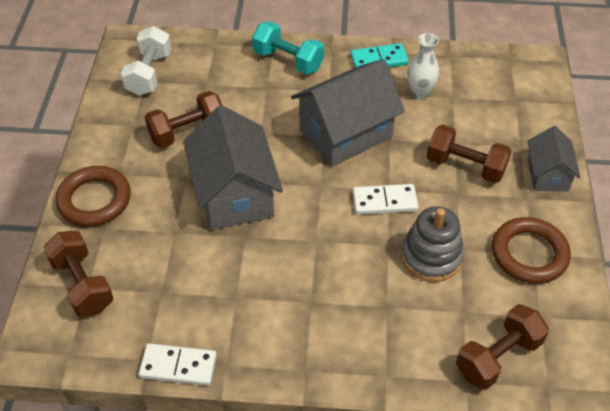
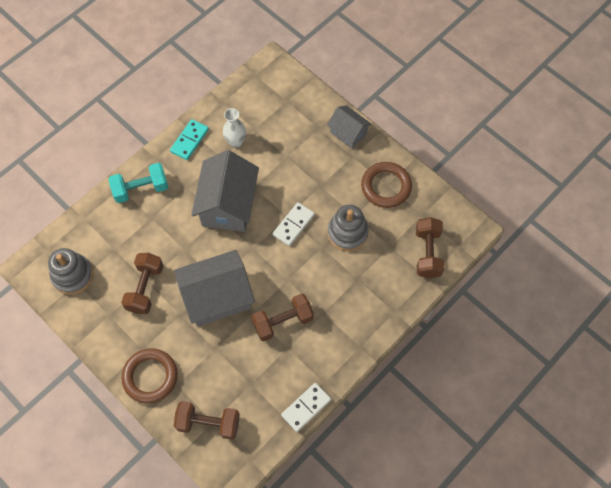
camera: 50 degrees left, 15 degrees up
white dumbbell [121,26,172,96] -> grey stacking toy [48,248,94,295]
grey house [183,105,283,230] -> grey house turned 45 degrees counterclockwise [174,250,255,327]
brown dumbbell [427,125,512,183] -> brown dumbbell moved to [251,293,314,341]

